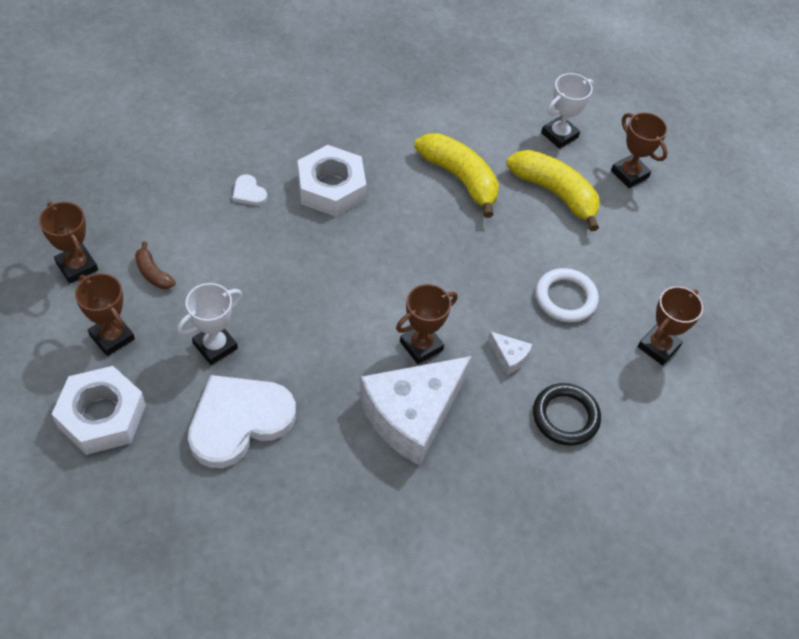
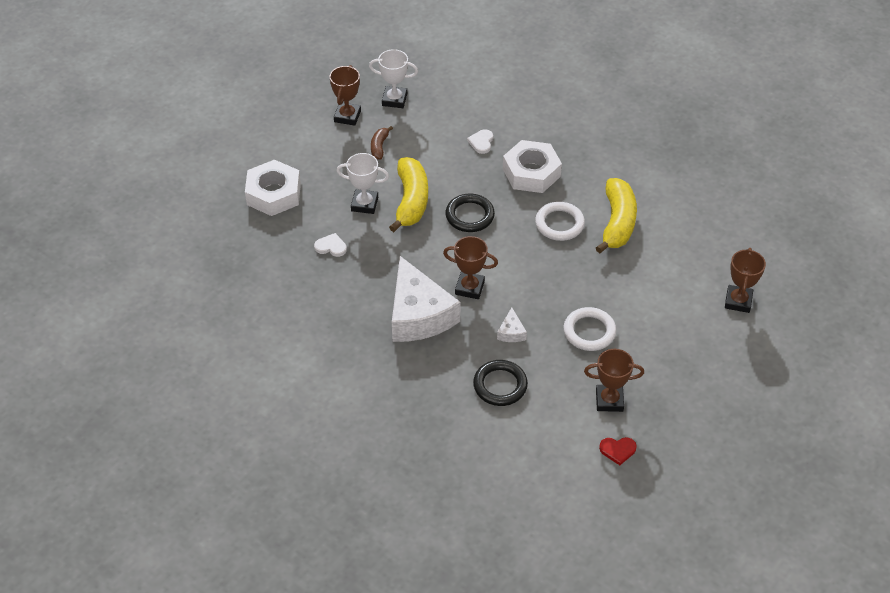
camera: 55 degrees right, 5 degrees down
brown trophy [75,273,135,356] -> none
white heart [188,375,296,468] -> white heart [314,233,347,257], size x0.41
white cheese [359,356,472,466] -> white cheese turned 120 degrees counterclockwise [392,256,461,342]
yellow banana [506,150,600,231] -> yellow banana moved to [389,157,428,232]
white trophy [541,73,594,149] -> white trophy moved to [369,49,418,108]
none -> black ring [446,194,495,232]
none -> white ring [535,202,585,241]
none -> red heart [599,437,637,465]

